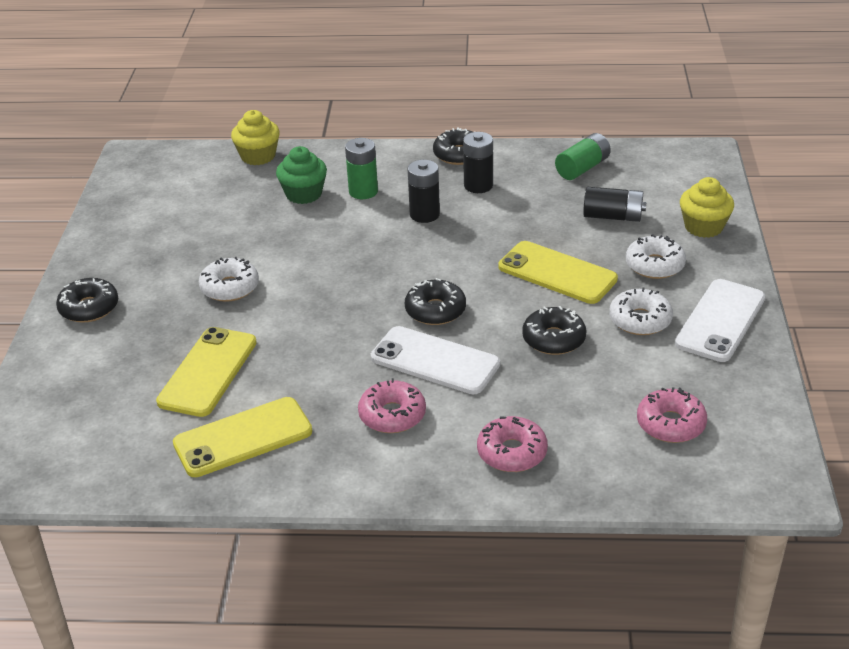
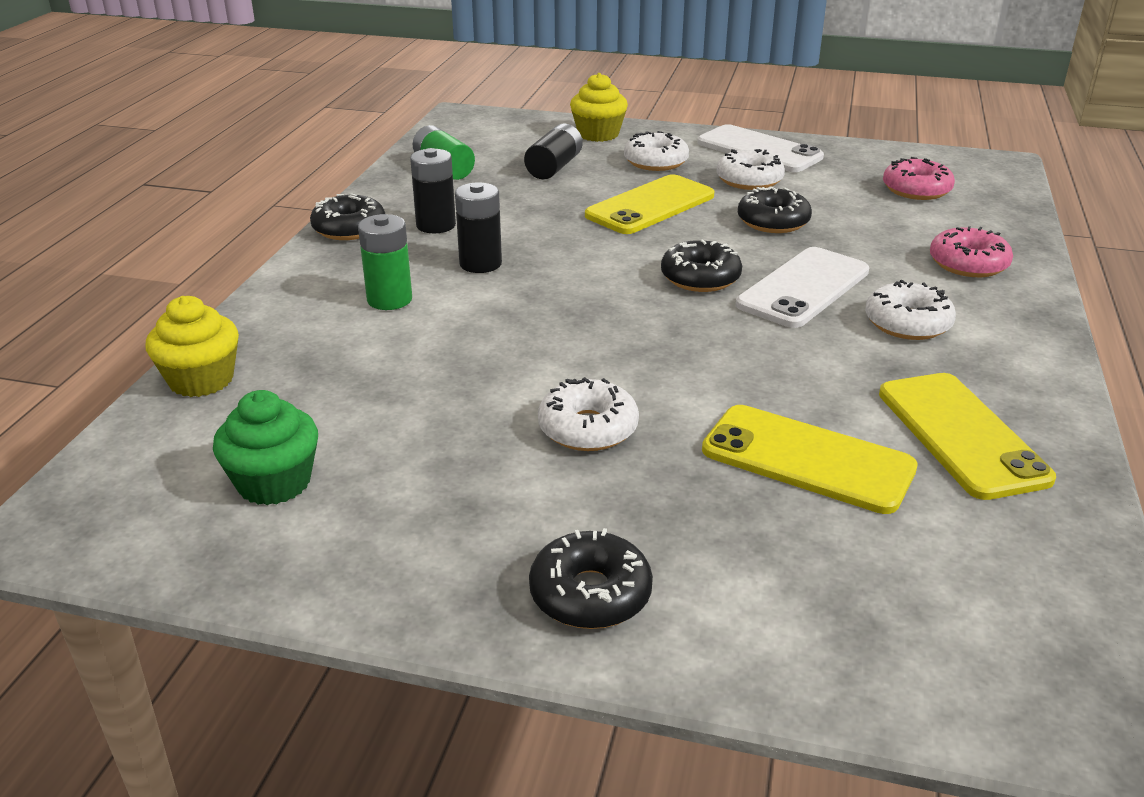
camera: 80 degrees left, 5 degrees down
green cupcake [276,146,327,204] -> green cupcake moved to [213,390,318,505]
pink donut [358,378,426,433] -> white donut [865,280,956,340]

